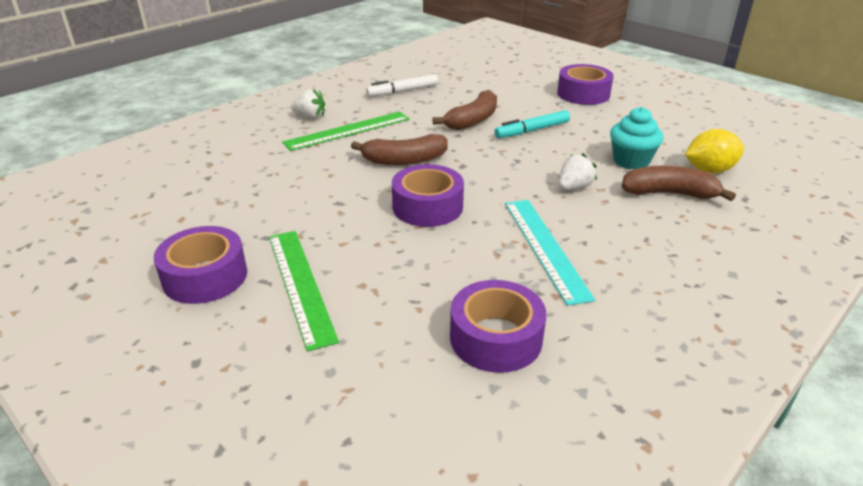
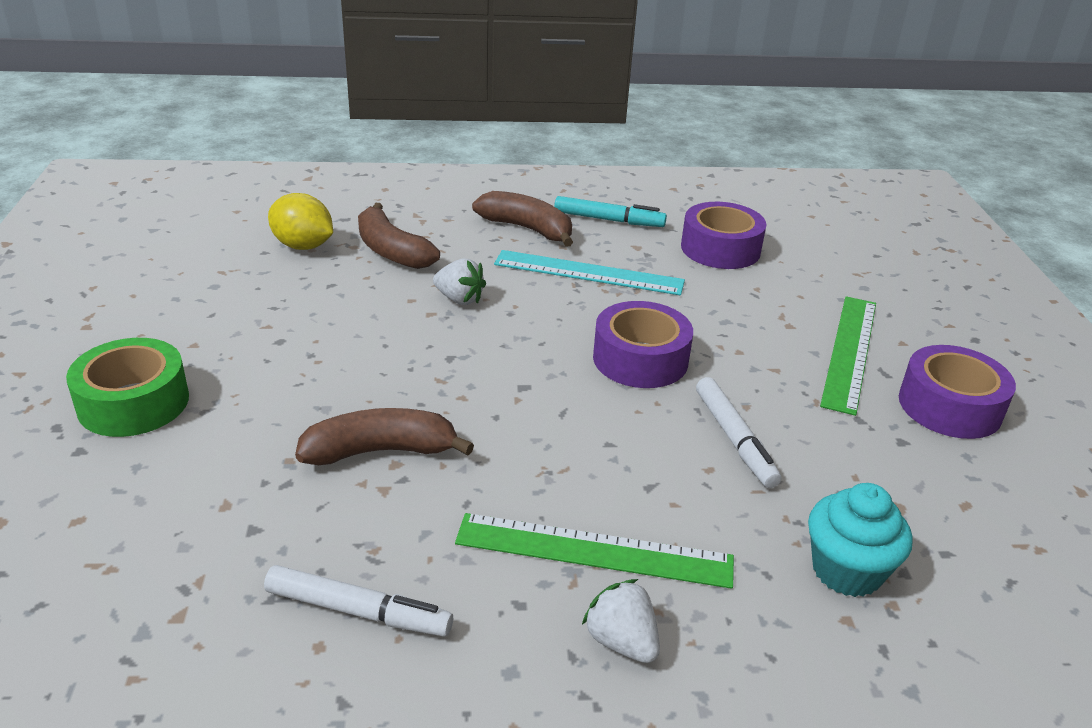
camera: 140 degrees left, 0 degrees up
brown banana [351,134,448,165] -> brown banana moved to [472,191,573,247]
turquoise marker [494,110,570,138] -> turquoise marker moved to [554,196,667,227]
turquoise ruler [505,200,595,306] -> turquoise ruler turned 75 degrees clockwise [494,250,685,295]
purple tape [557,64,613,105] -> green tape [66,338,189,437]
white strawberry [559,153,597,190] -> white strawberry turned 150 degrees counterclockwise [433,258,486,305]
turquoise cupcake [610,107,663,169] -> turquoise cupcake moved to [808,483,913,597]
none -> white marker [696,377,782,488]

